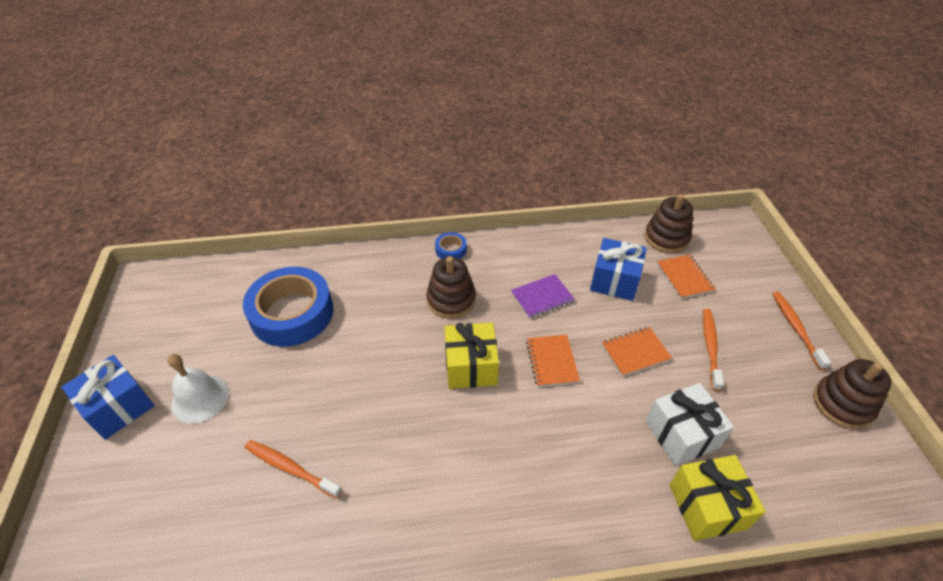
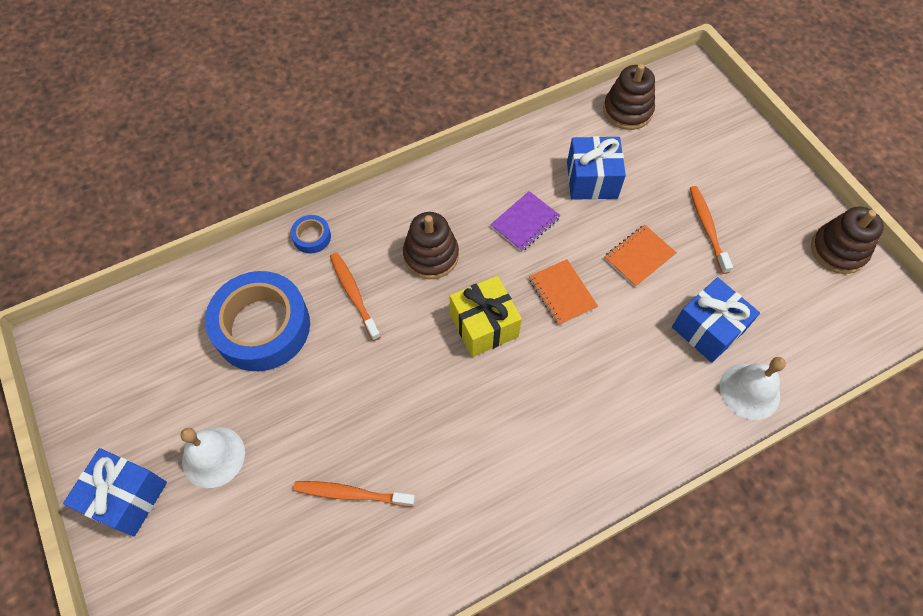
camera: 20 degrees left, 15 degrees up
blue tape [435,232,467,259] -> blue tape moved to [291,215,331,254]
white gift [646,383,734,466] -> blue gift [672,277,760,363]
orange notebook [657,254,716,299] -> none
yellow gift [670,455,766,541] -> white bell [720,357,786,420]
orange toothbrush [772,292,831,370] -> orange toothbrush moved to [330,252,381,341]

